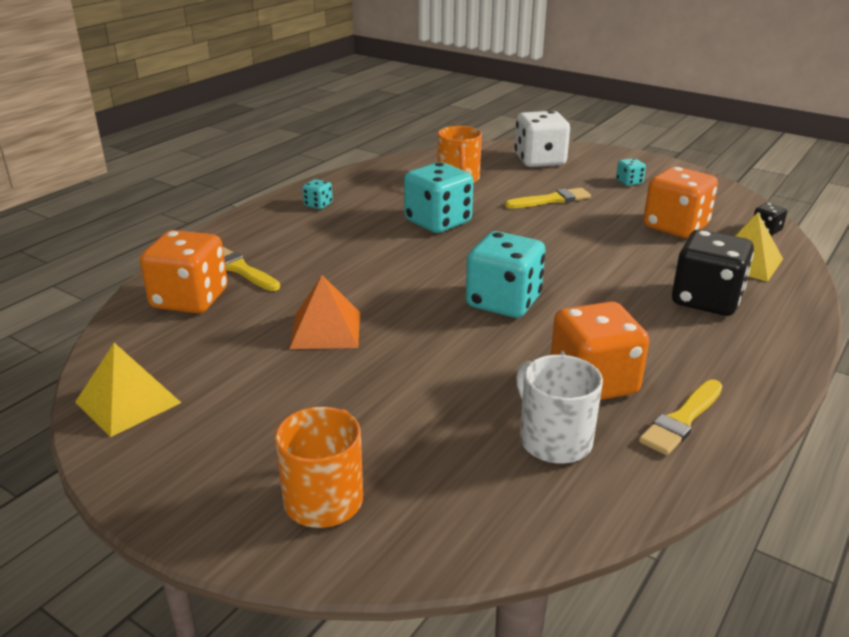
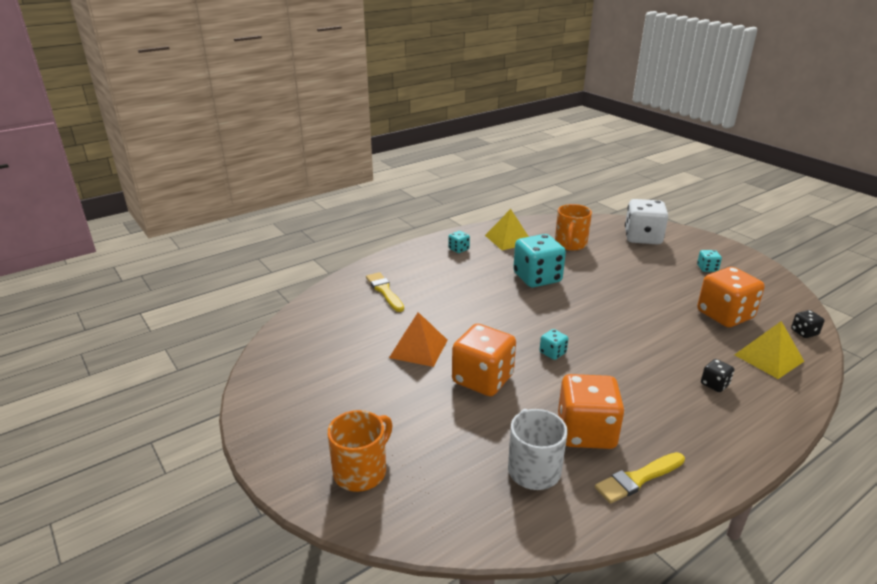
camera: 20 degrees right, 0 degrees up
yellow pyramid [75,343,181,437] -> yellow pyramid moved to [485,209,529,250]
orange dice [140,230,227,314] -> orange dice moved to [452,324,516,396]
turquoise dice [466,231,545,318] -> turquoise dice [540,329,568,360], size x0.45
yellow brush [505,188,591,208] -> none
black dice [672,230,754,316] -> black dice [701,359,734,392], size x0.45

